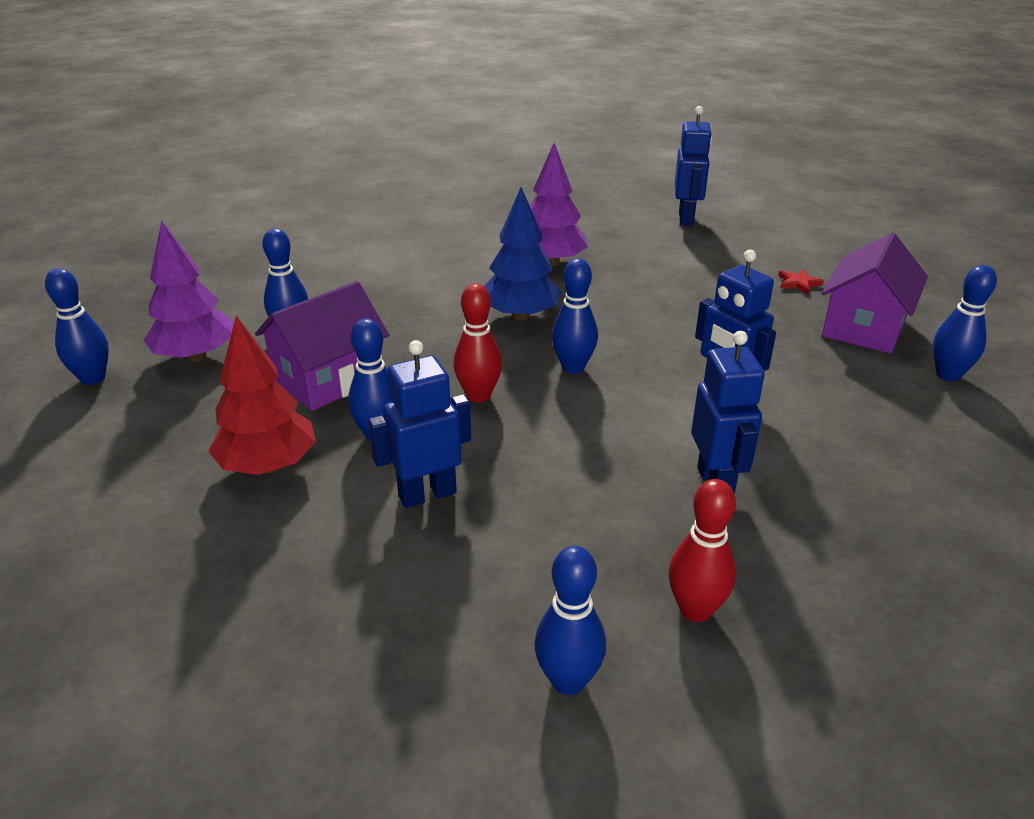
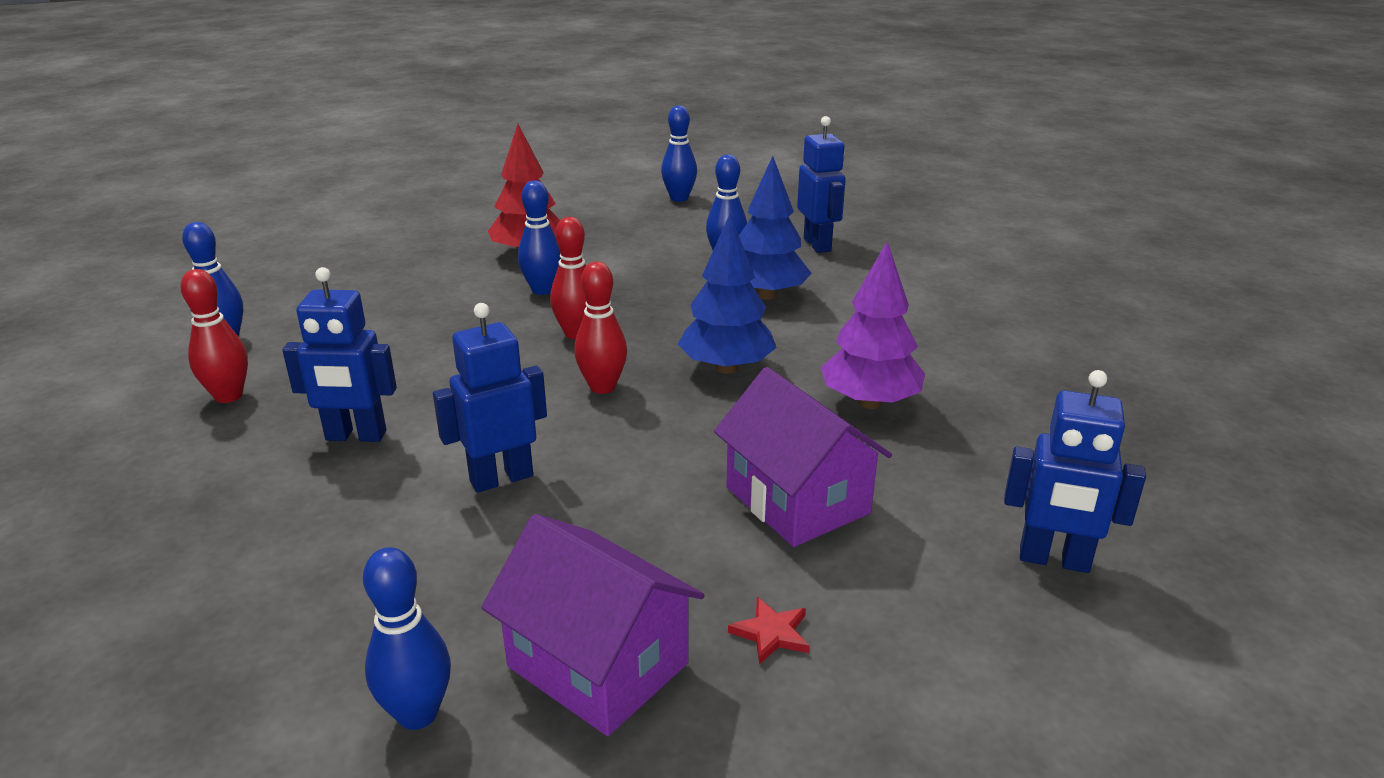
camera: 100 degrees right, 5 degrees down
purple tree [143,220,233,362] -> none
purple house [255,281,389,411] -> purple house moved to [714,367,892,547]
blue robot [368,340,471,508] -> blue robot moved to [797,116,846,253]
blue bowling pin [552,258,598,374] -> red bowling pin [574,262,627,394]
none -> blue tree [739,156,812,300]

